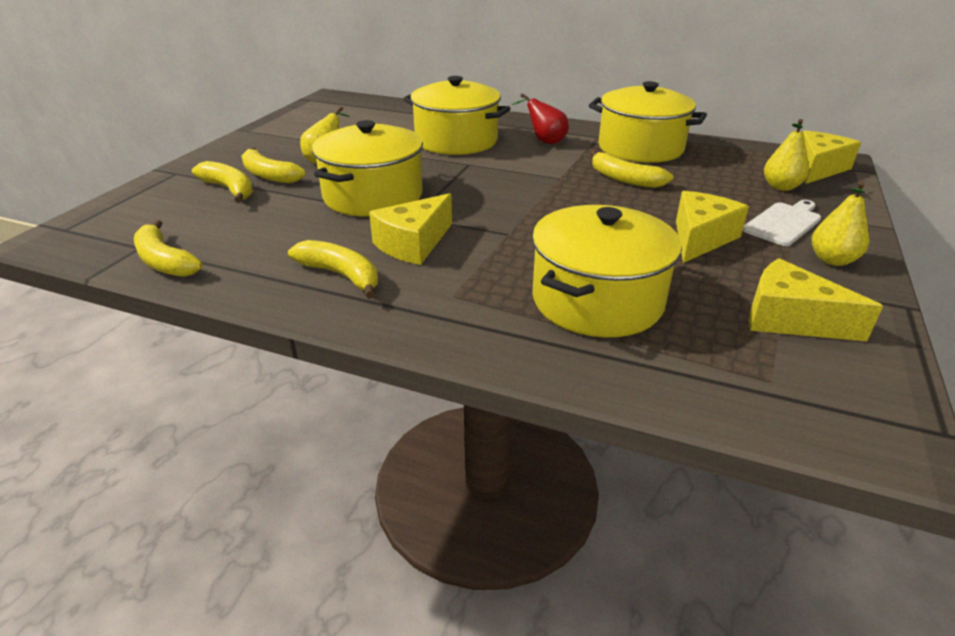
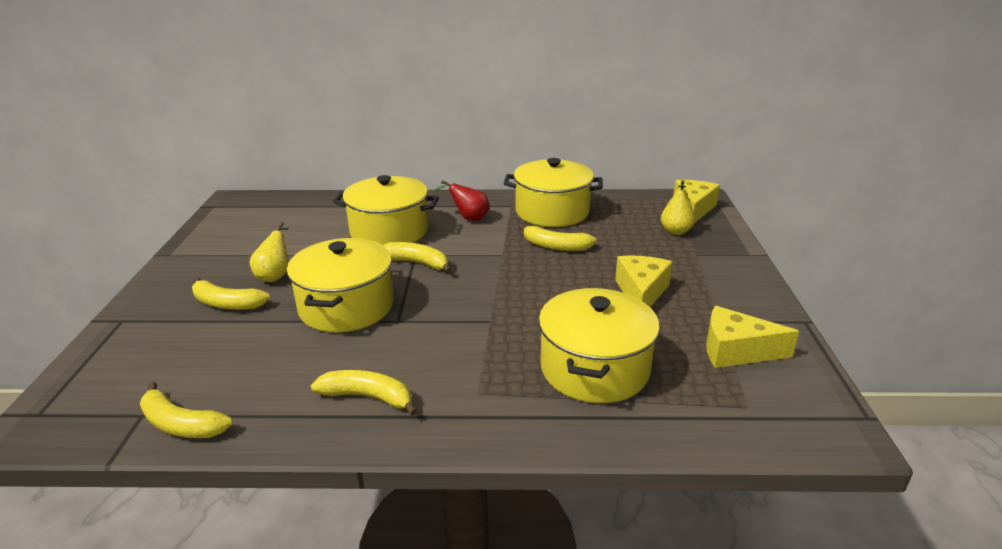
camera: 20 degrees left, 5 degrees down
yellow banana [192,161,253,203] -> yellow banana moved to [383,242,452,273]
yellow cheese [369,193,452,265] -> none
white cutting board [743,200,821,246] -> none
yellow pear [812,181,869,266] -> none

